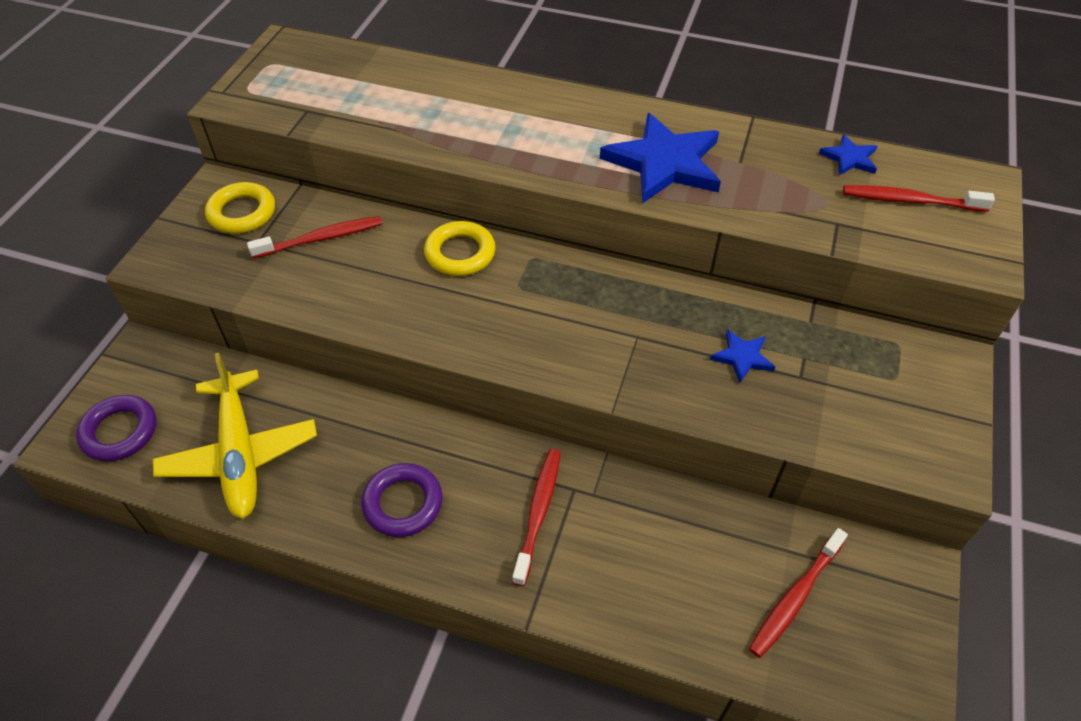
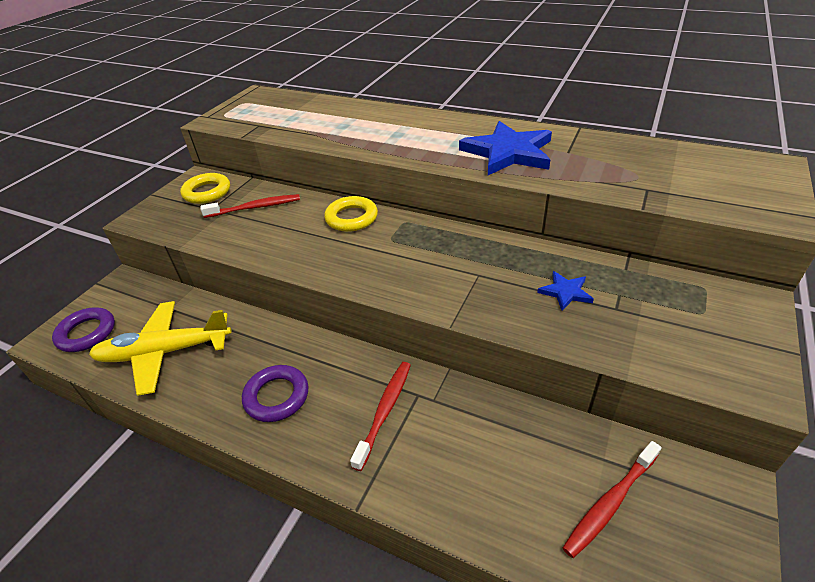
camera: 10 degrees right, 10 degrees down
yellow plane [153,352,317,518] -> yellow plane turned 90 degrees clockwise [89,301,232,396]
blue star [819,134,877,175] -> none
red toothbrush [843,185,995,212] -> none

